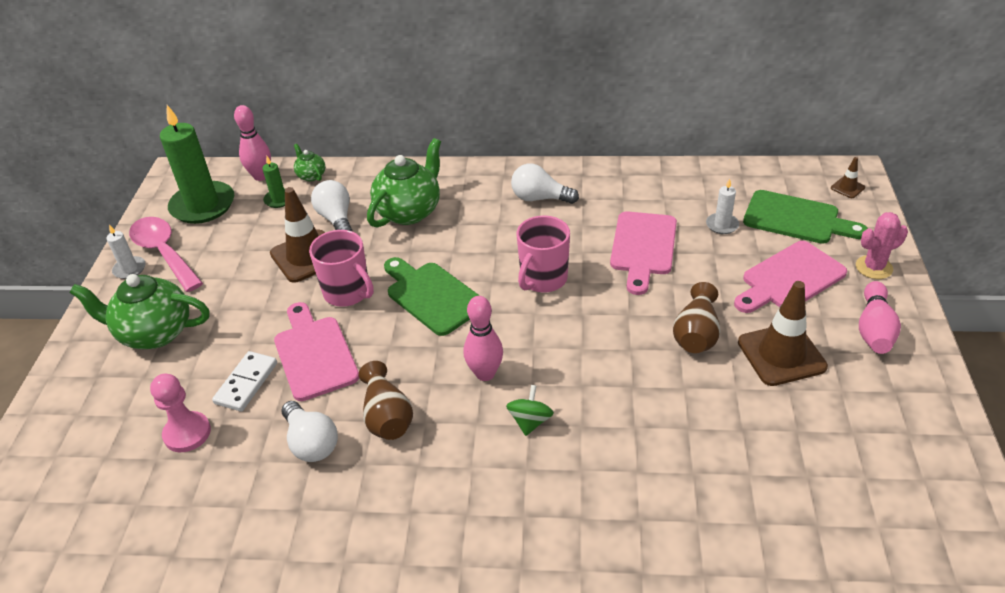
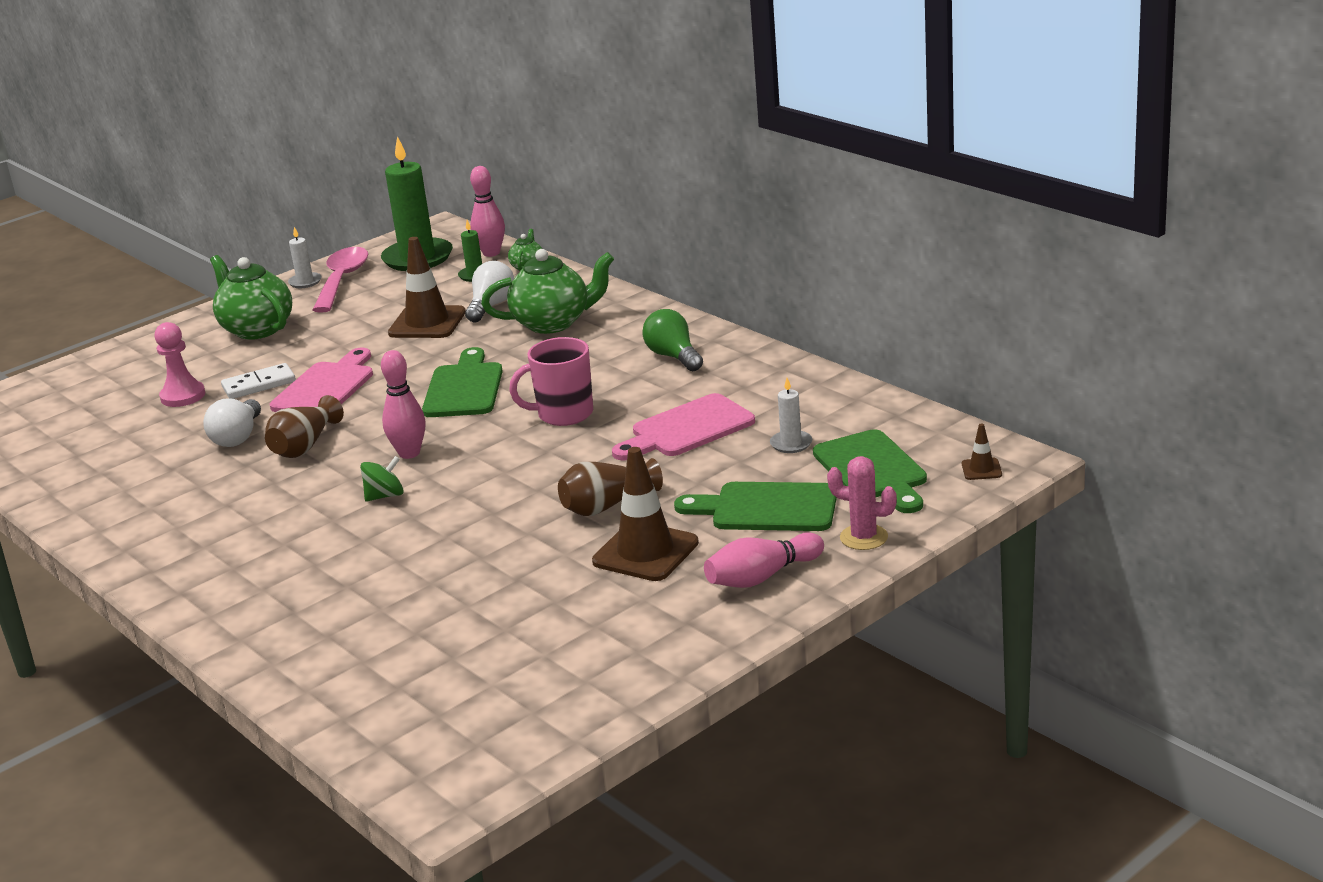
camera: 45 degrees right, 15 degrees down
pink mug [309,230,374,307] -> none
white light bulb [511,163,579,204] -> green light bulb [642,309,703,371]
pink cutting board [734,241,847,313] -> green cutting board [674,482,837,531]

